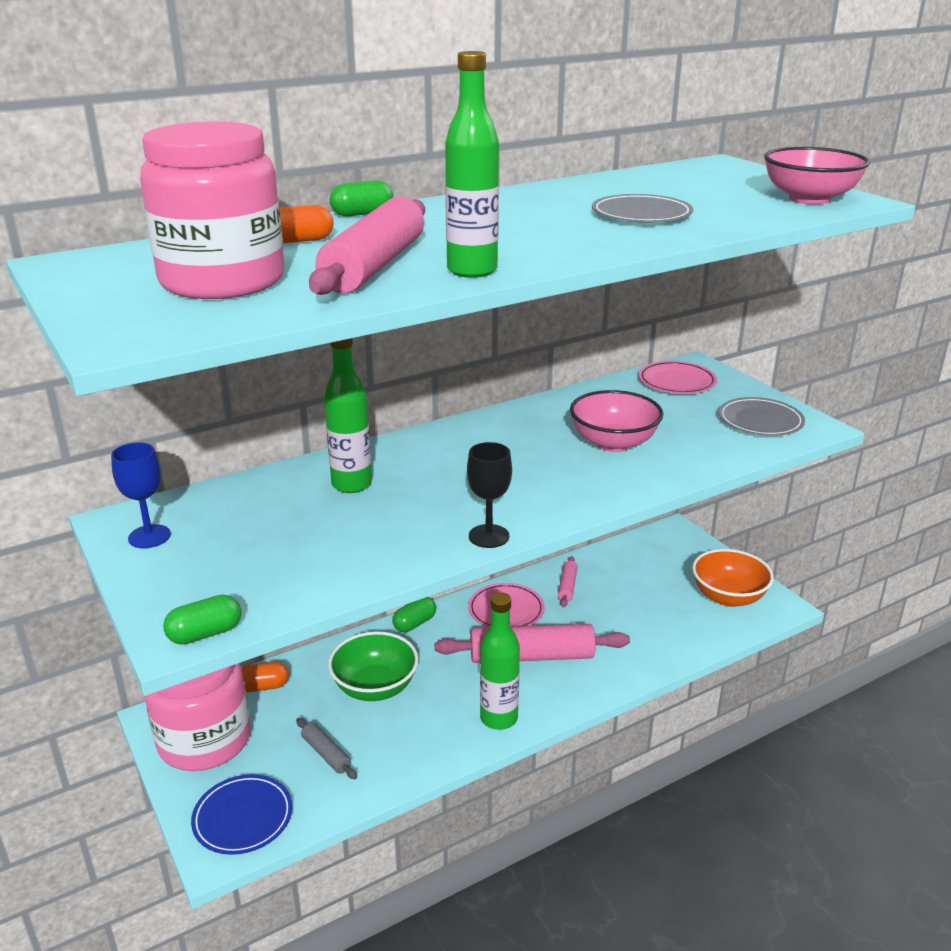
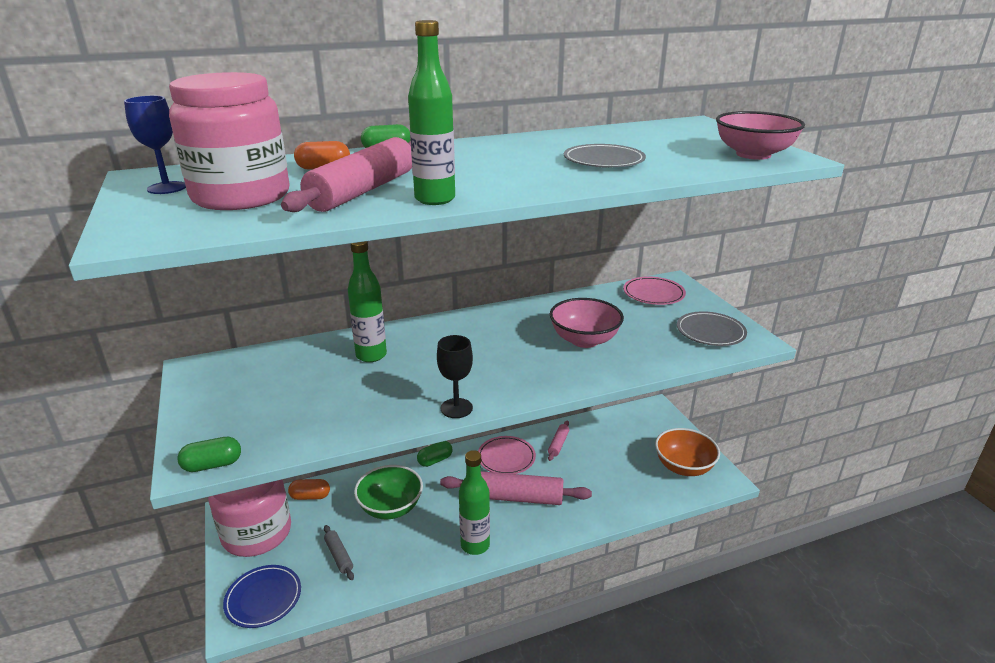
camera: 10 degrees right, 0 degrees up
blue goblet [111,442,171,548] -> blue goblet moved to [124,96,186,194]

